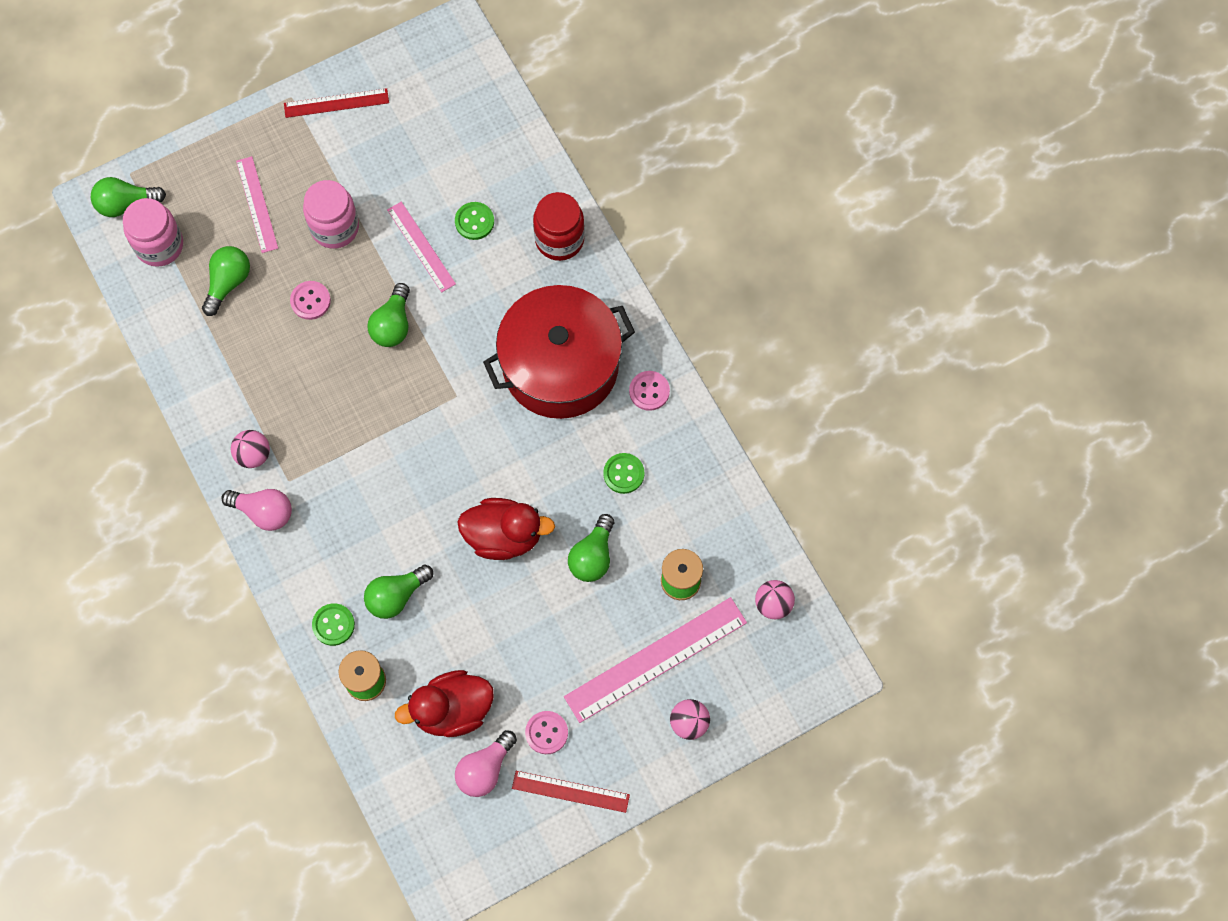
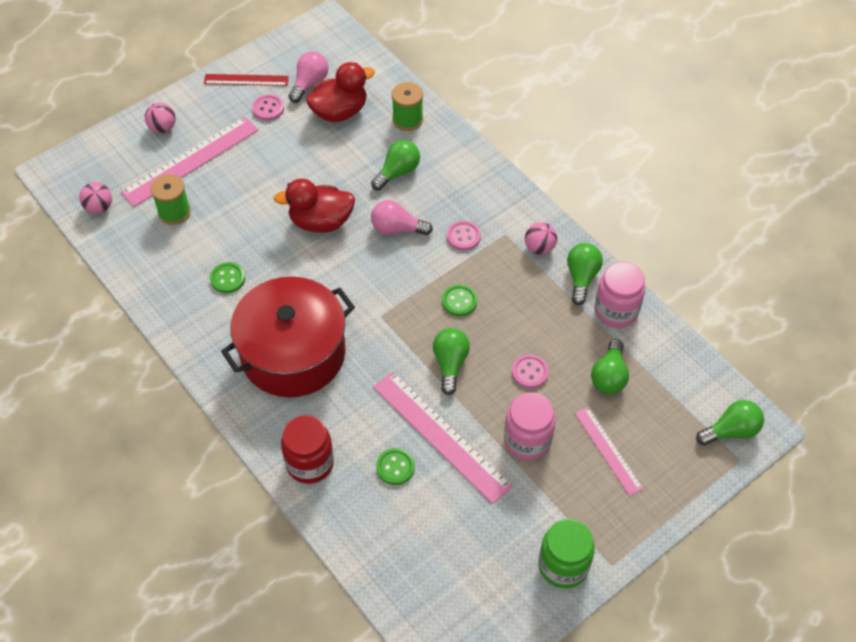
camera: 170 degrees right, 15 degrees down
pink jar [123,198,183,267] -> pink jar moved to [595,262,645,328]
pink light bulb [221,489,292,531] -> pink light bulb moved to [371,200,433,235]
red ruler [284,88,389,118] -> green jar [539,519,595,588]
green button [312,603,355,646] -> green button moved to [442,284,477,316]
pink ruler [387,202,456,292] -> pink ruler [373,371,513,504], size x1.72
green light bulb [568,514,614,582] -> green light bulb moved to [567,243,603,305]
pink button [629,371,670,411] -> pink button moved to [447,221,481,251]

